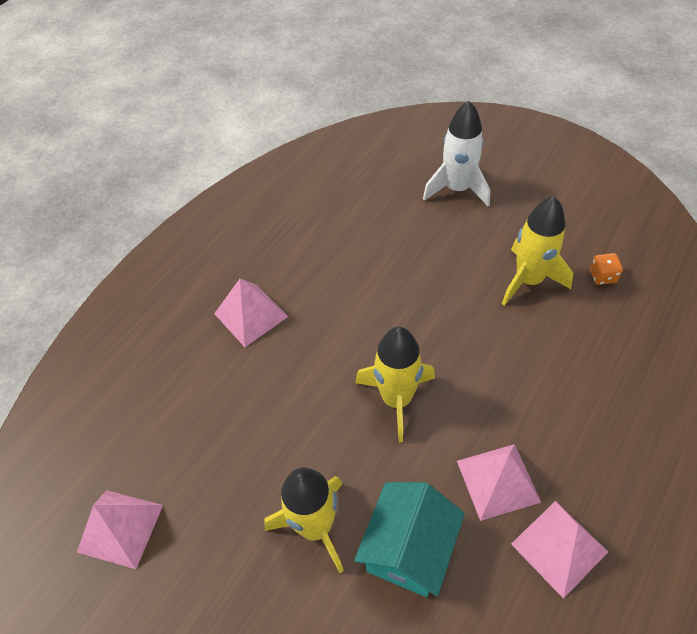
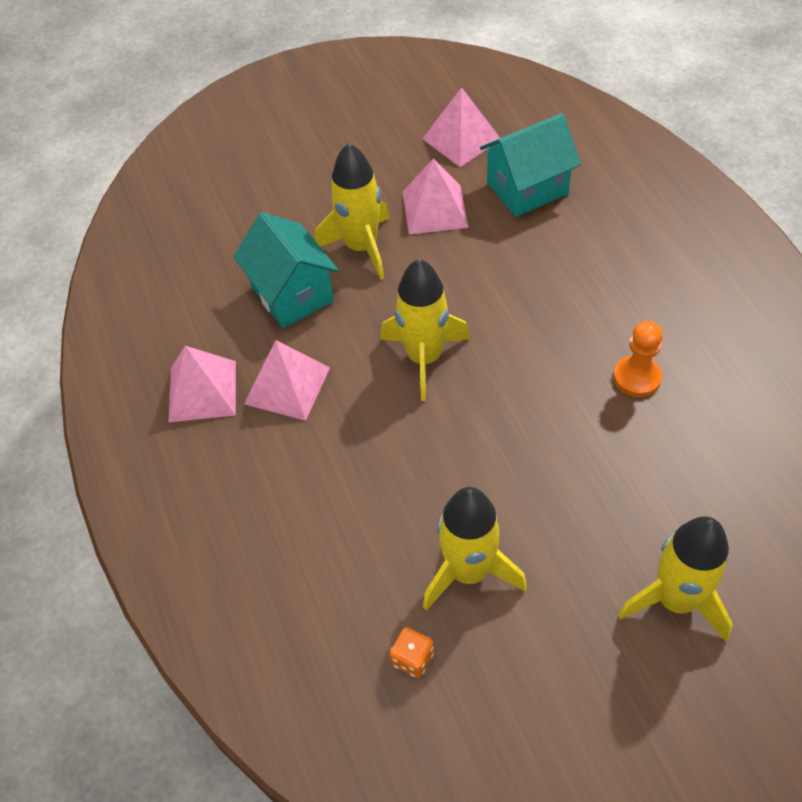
camera: 125 degrees right, 0 degrees up
pink pyramid [214,279,288,347] -> pink pyramid moved to [403,159,469,235]
white rocket [423,101,490,206] -> yellow rocket [618,516,733,642]
none -> turquoise house [480,113,581,217]
none -> orange pawn [613,321,663,397]

